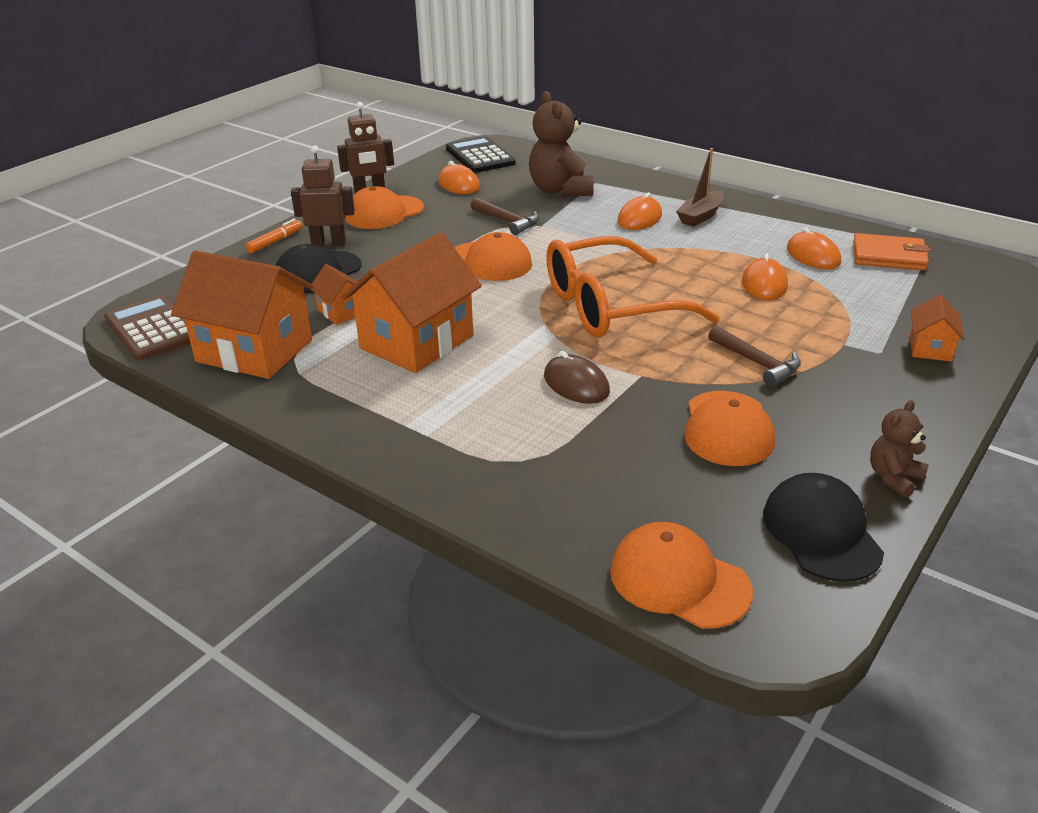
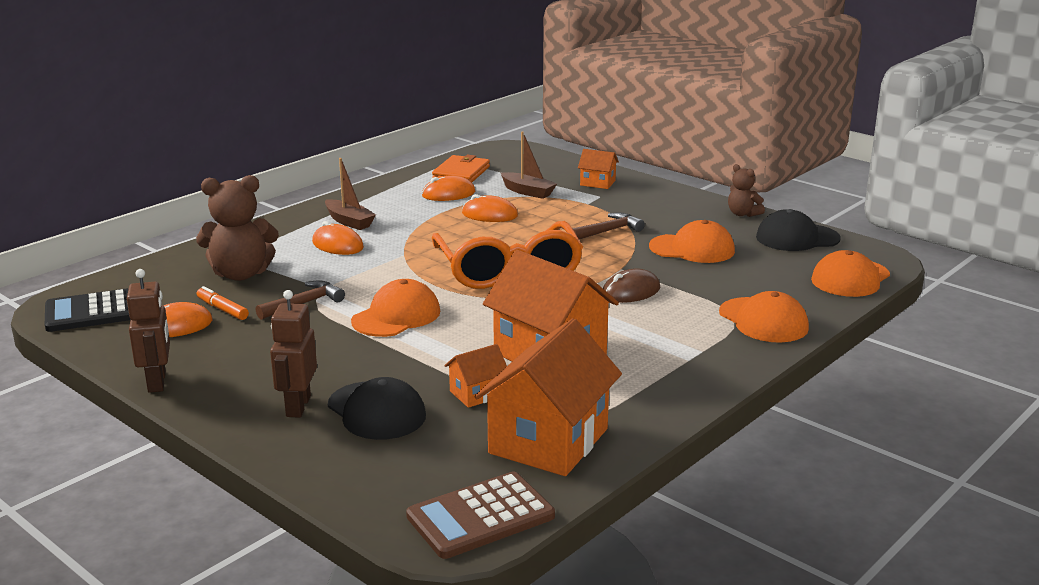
camera: 85 degrees left, 10 degrees down
orange marker [245,218,302,253] -> orange marker moved to [197,286,249,320]
orange cap [345,186,424,229] -> orange cap moved to [719,291,809,343]
none -> brown boat [501,132,557,199]

